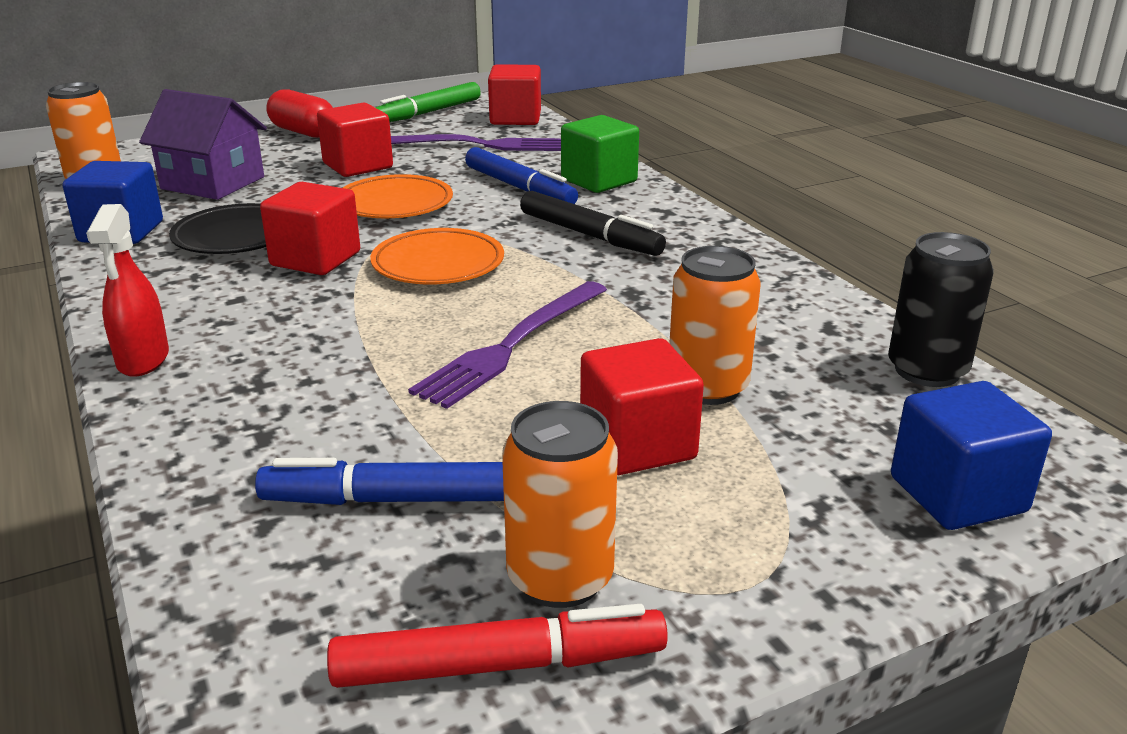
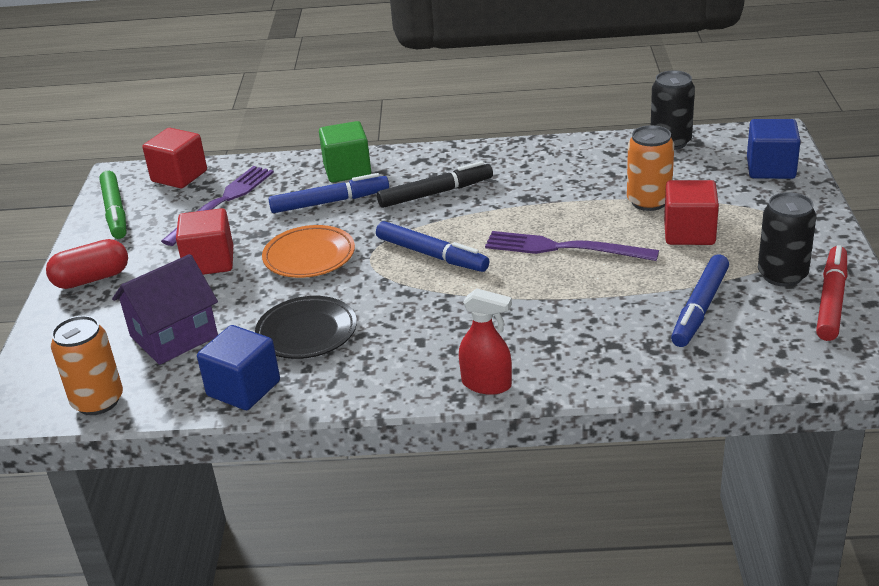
camera: 60 degrees left, 5 degrees up
red cube [260,182,360,275] -> none
orange plate [370,228,504,285] -> blue marker [376,221,489,272]
purple fork [408,281,607,409] -> purple fork turned 135 degrees clockwise [485,231,659,261]
orange can [502,401,618,608] -> black can [758,192,816,287]

